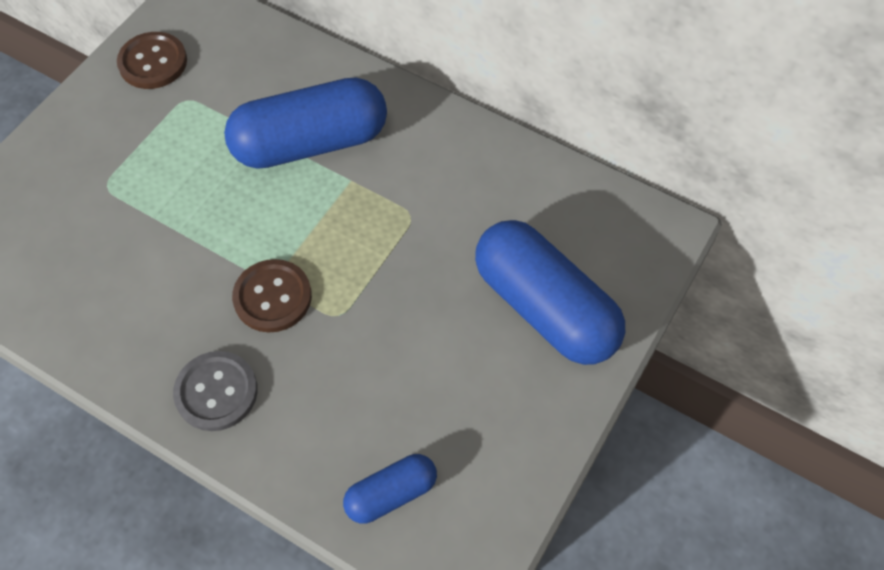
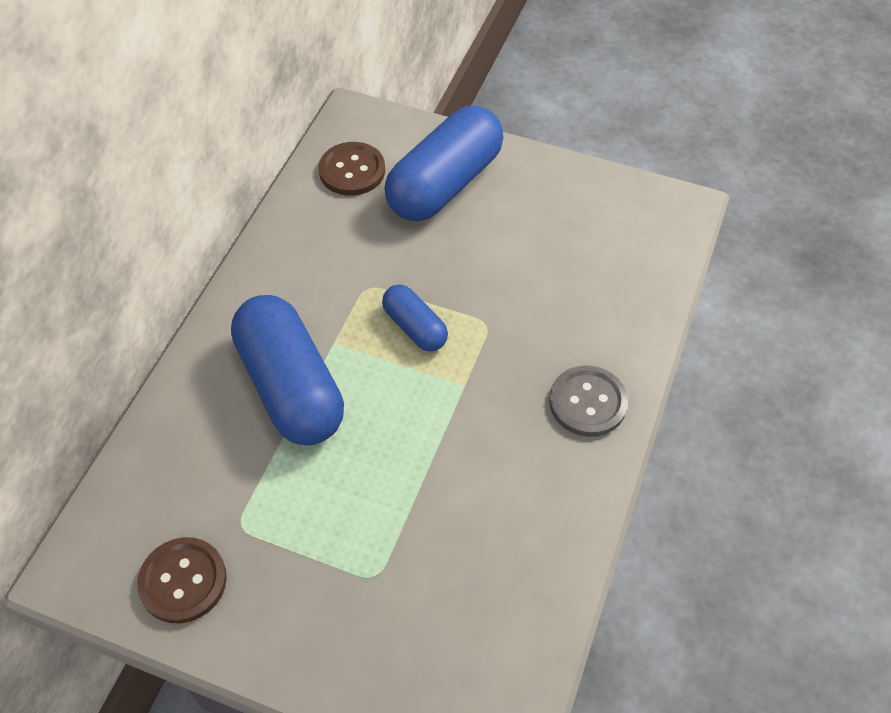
camera: 100 degrees left, 5 degrees down
brown button [232,259,312,333] -> brown button moved to [319,142,385,196]
blue capsule [343,454,437,524] -> blue capsule moved to [382,284,448,351]

